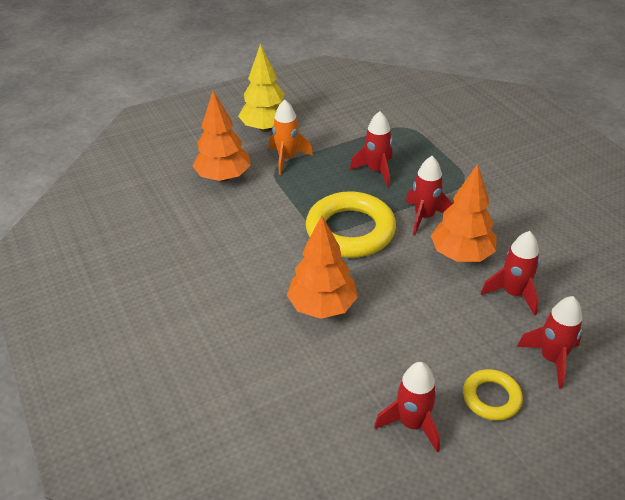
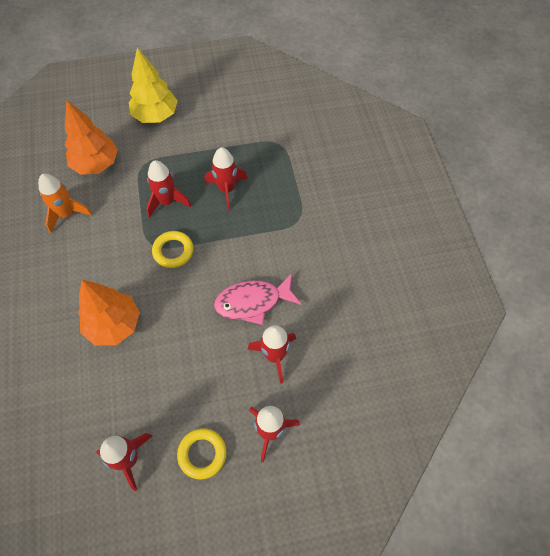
camera: 15 degrees right, 20 degrees up
orange rocket [269,99,313,175] -> orange rocket moved to [38,174,92,233]
yellow ring [306,191,396,258] -> yellow ring [152,231,193,268], size x0.52
red rocket [405,156,453,235] -> red rocket moved to [146,160,191,218]
orange tree [431,164,497,262] -> pink fish [214,273,301,325]

